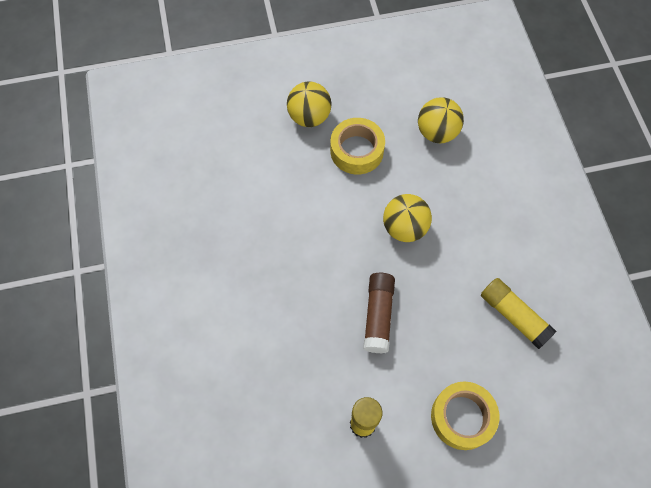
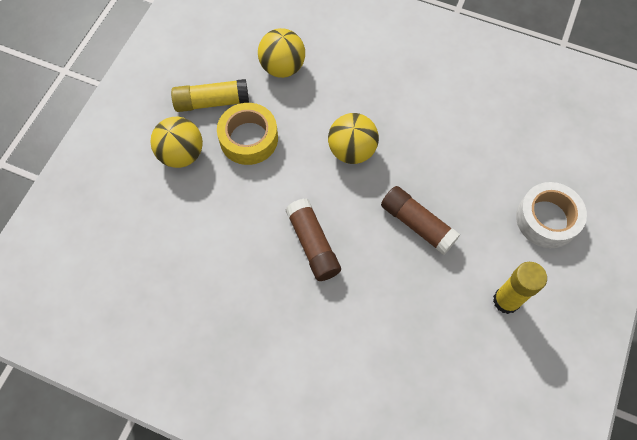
camera: 55 degrees left, 0 degrees up
yellow tape [431,382,499,450] -> white tape [516,182,587,248]
yellow glue stick [481,278,557,349] -> yellow glue stick moved to [171,79,249,112]
none -> brown glue stick [285,199,341,281]

